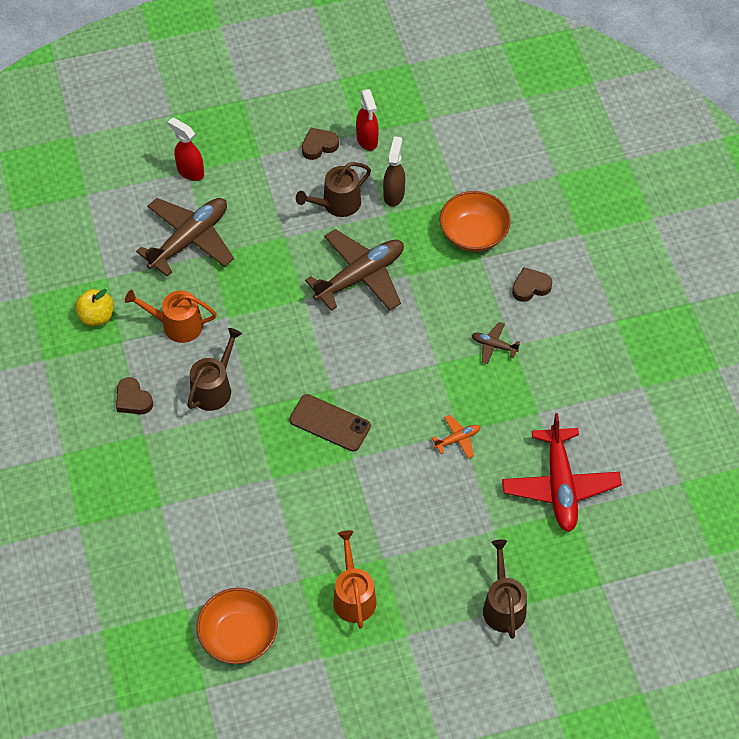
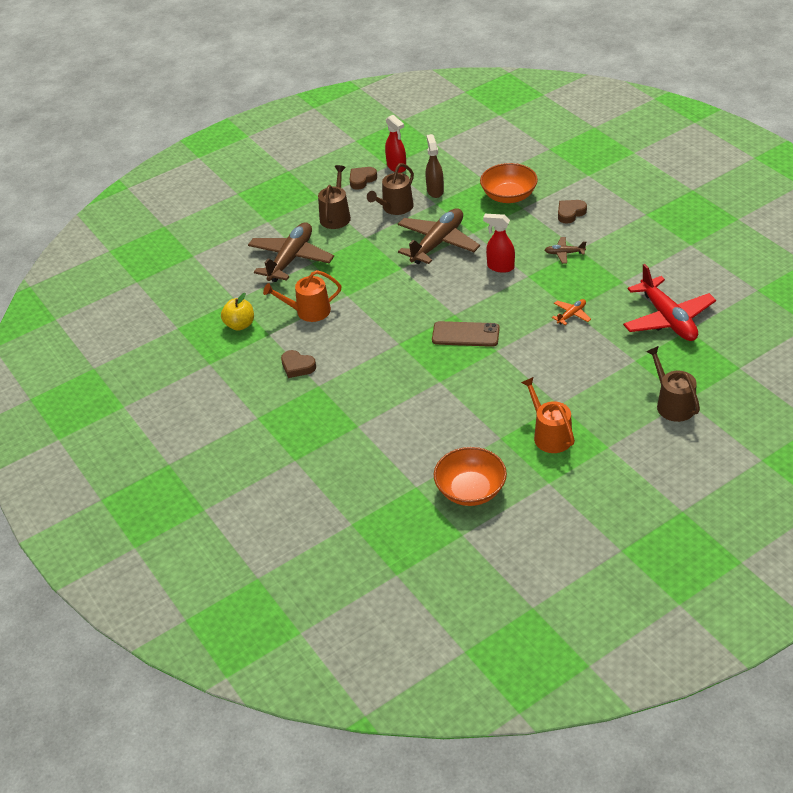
camera: 15 degrees left, 15 degrees down
red spray bottle [168,117,204,181] -> red spray bottle moved to [483,214,515,273]
brown watering can [187,328,242,411] -> brown watering can moved to [318,165,351,229]

